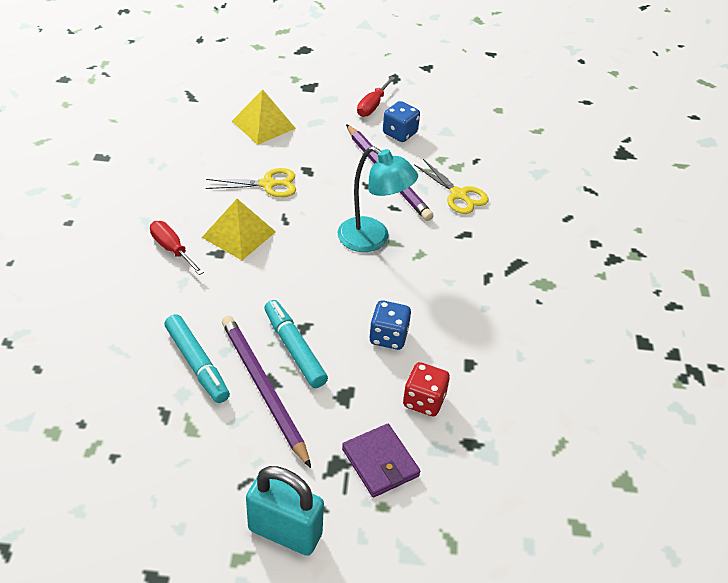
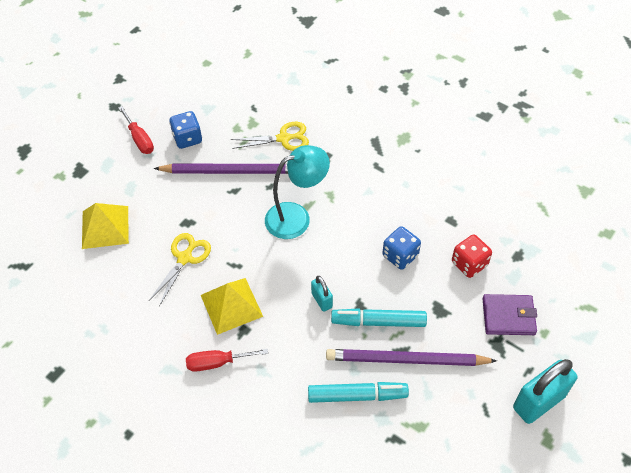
camera: 55 degrees left, 10 degrees up
none -> turquoise padlock [311,276,333,312]

